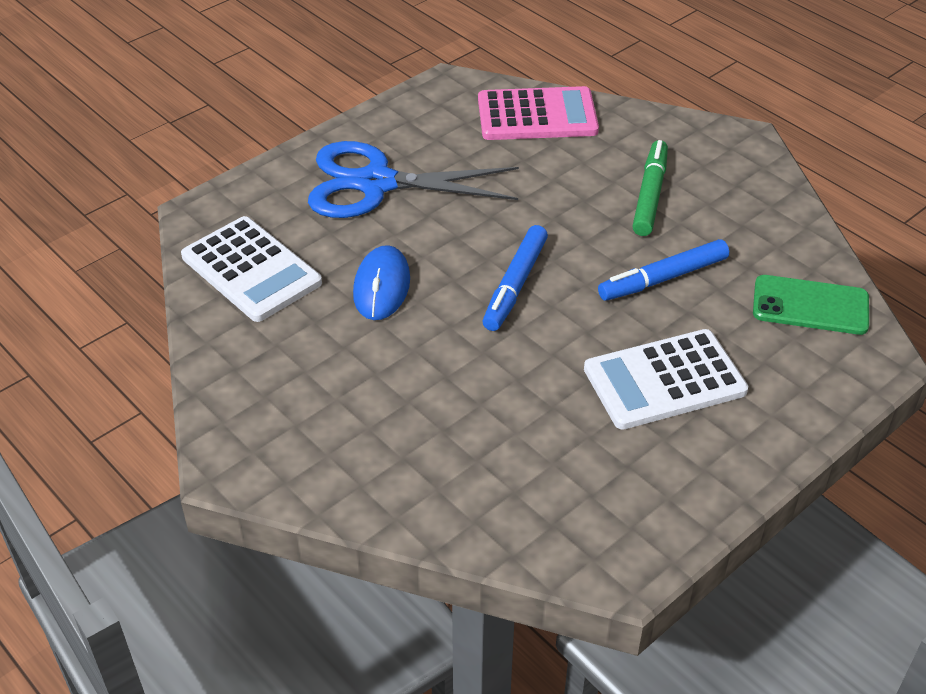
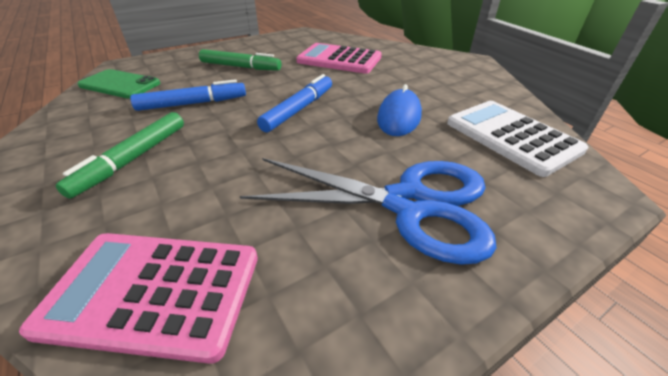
camera: 170 degrees left, 5 degrees down
white calculator [584,329,748,430] -> green marker [199,49,281,71]
none -> pink calculator [296,43,382,74]

